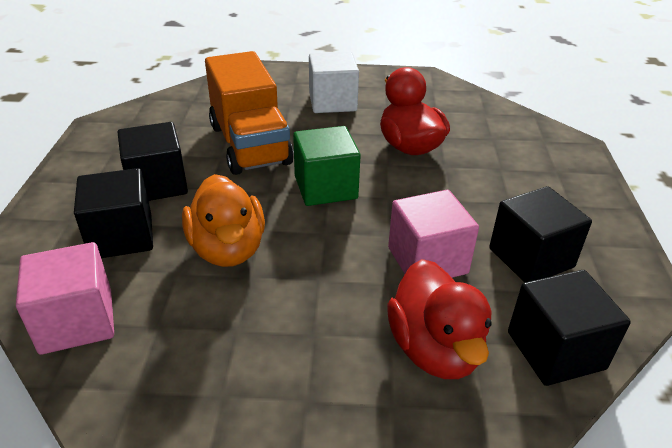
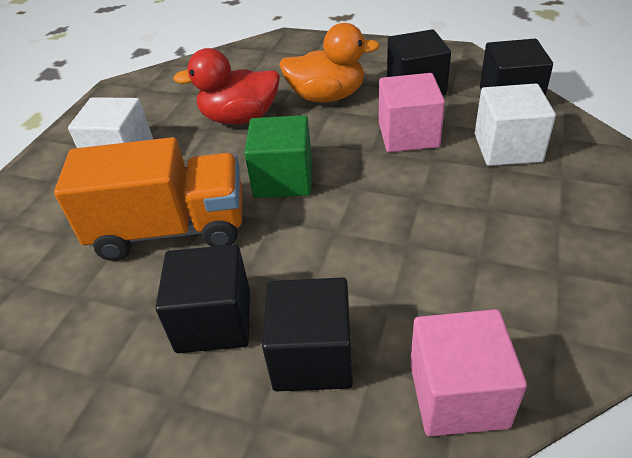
camera: 70 degrees left, 5 degrees up
orange duck [182,174,265,267] -> orange duck moved to [279,23,380,102]
red duck [387,259,492,379] -> white cube [475,83,556,166]

